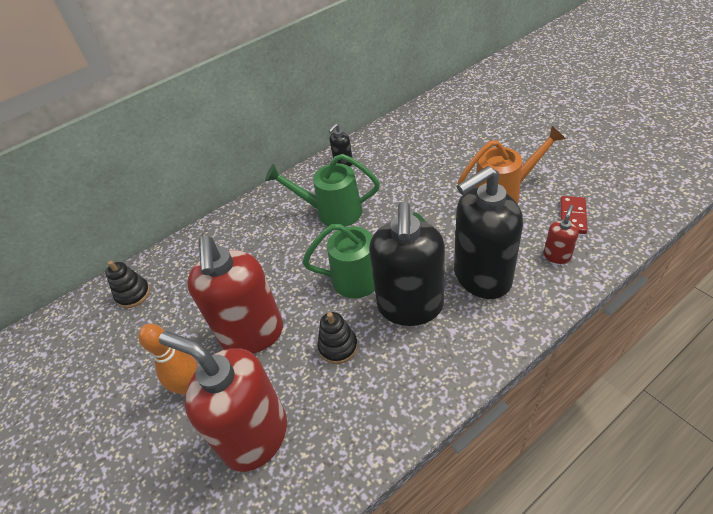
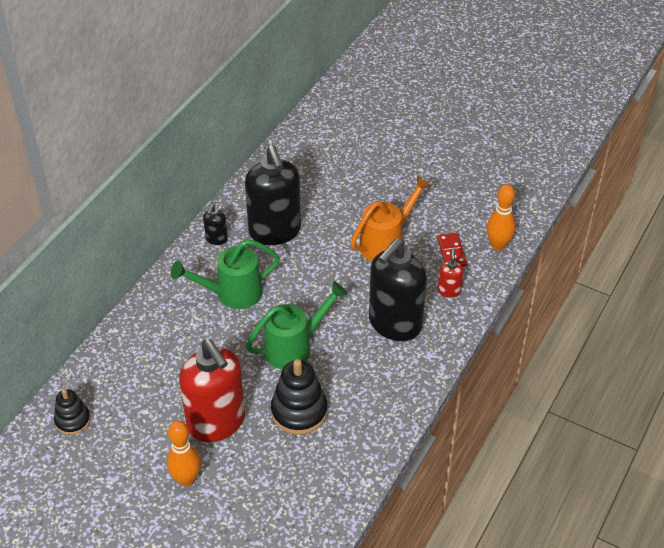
camera: 30 degrees left, 0 degrees up
red soap dispenser [159,331,287,472] -> none
black stacking toy [317,312,358,364] -> black stacking toy [271,359,328,435], size x1.62
black soap dispenser [369,201,445,326] -> black soap dispenser moved to [245,145,301,245]
none -> orange bowling pin [487,184,516,251]

